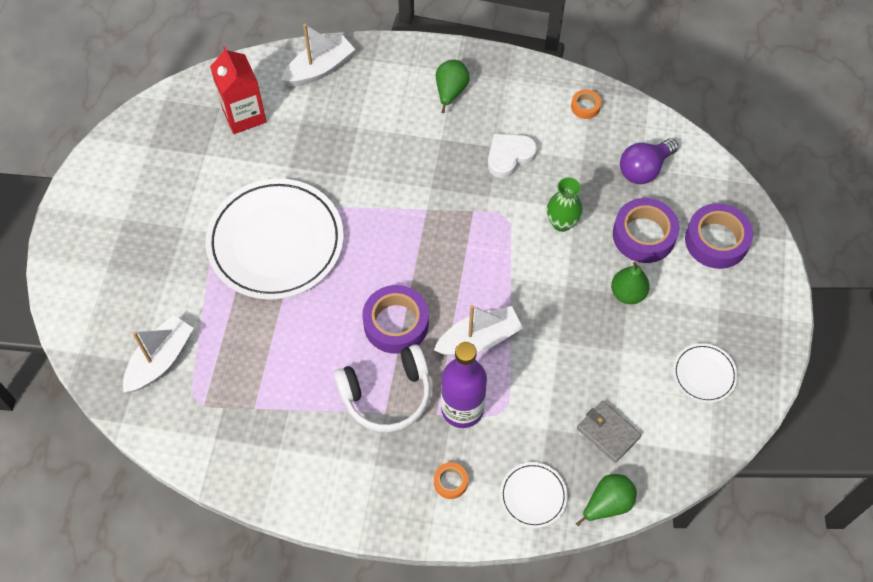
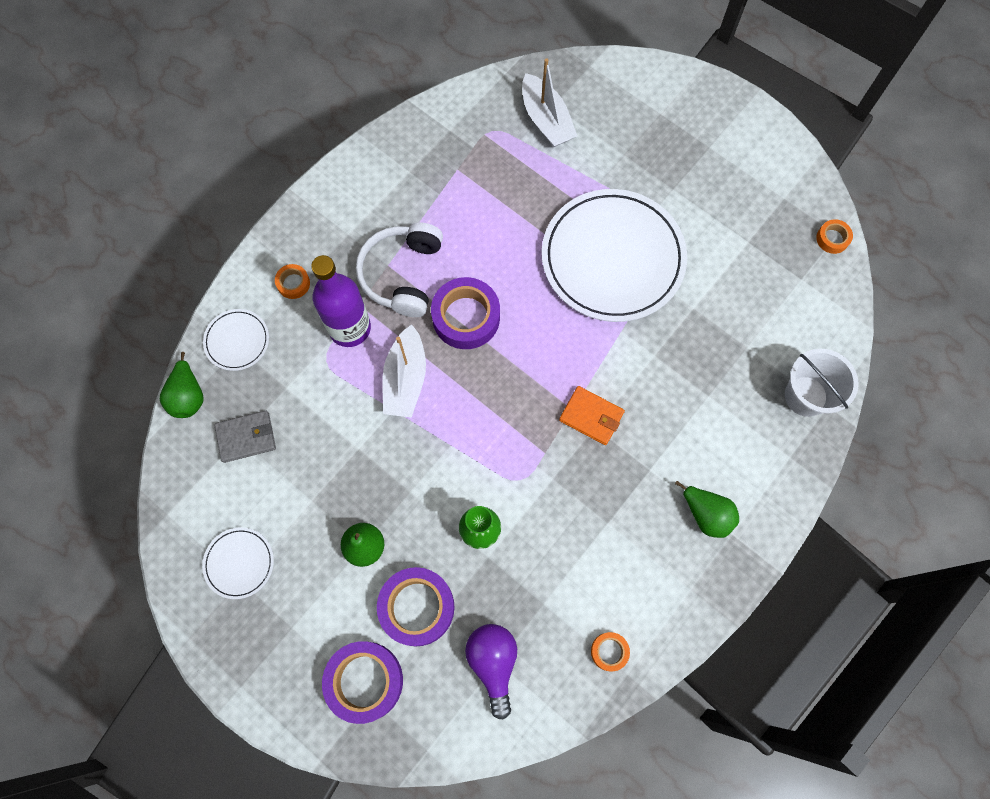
camera: 120 degrees right, 10 degrees up
red carton [210,46,266,134] -> none
white boat [281,24,355,86] -> white bucket [785,349,859,417]
white heart [488,134,537,178] -> none
none -> orange wallet [559,386,625,445]
none -> orange tape [816,219,853,254]

